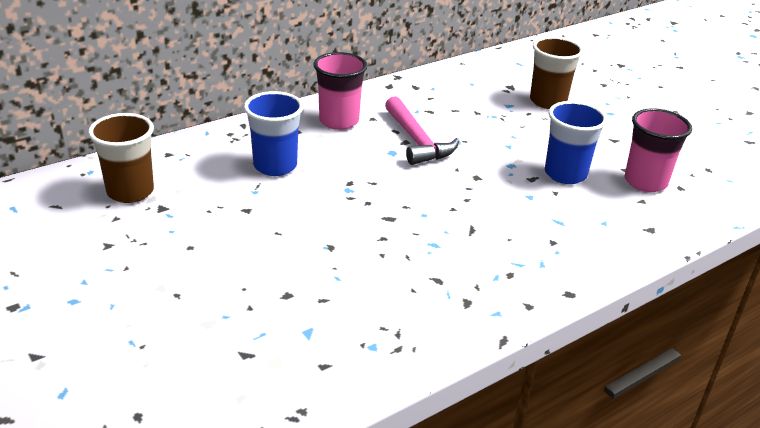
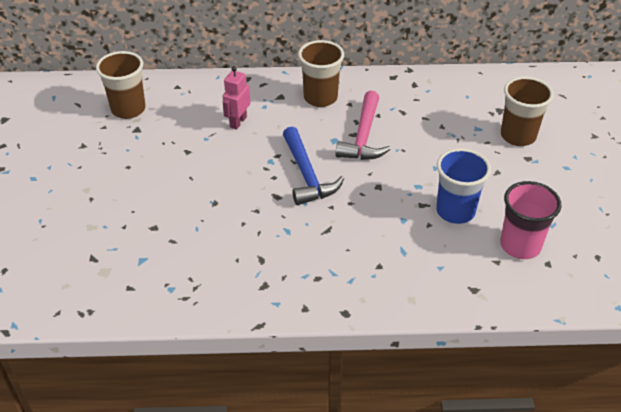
camera: 35 degrees right, 10 degrees up
blue cup [244,91,304,176] -> pink robot [223,66,250,130]
pink cup [313,52,367,130] -> brown cup [298,40,344,107]
none -> blue hammer [283,126,344,205]

